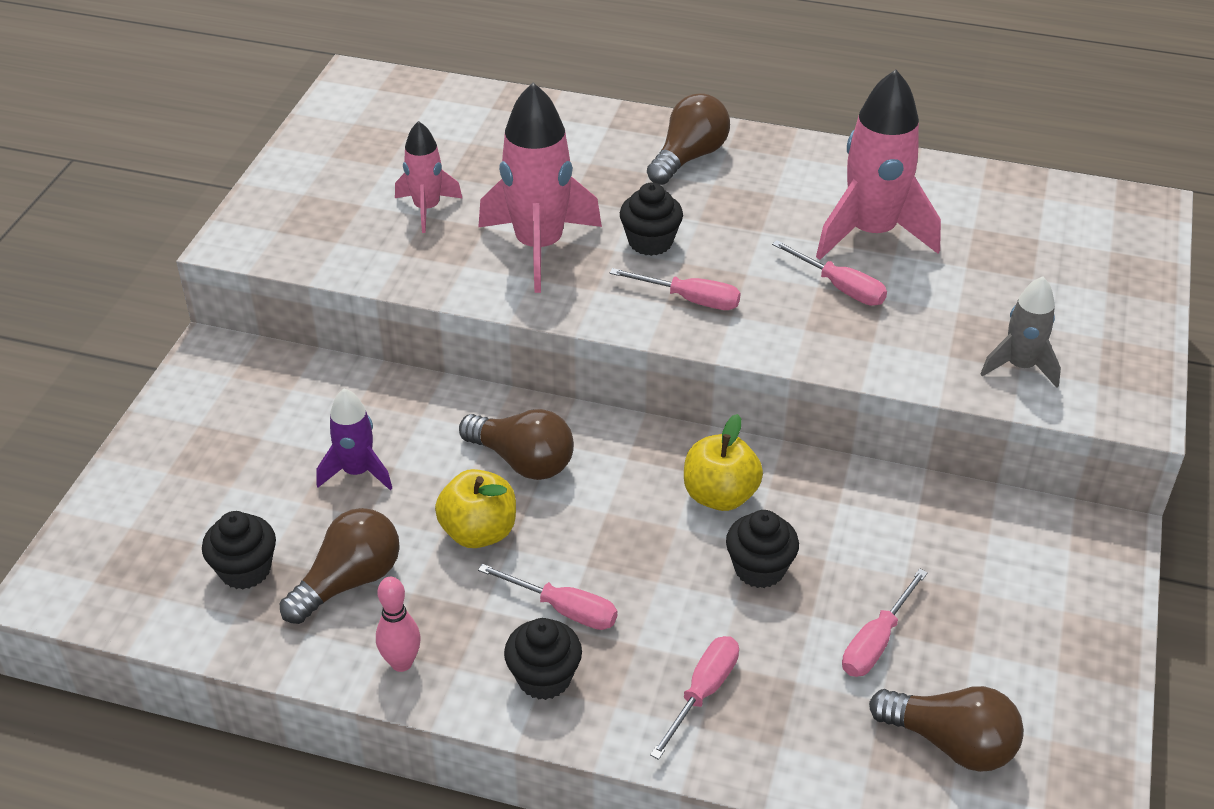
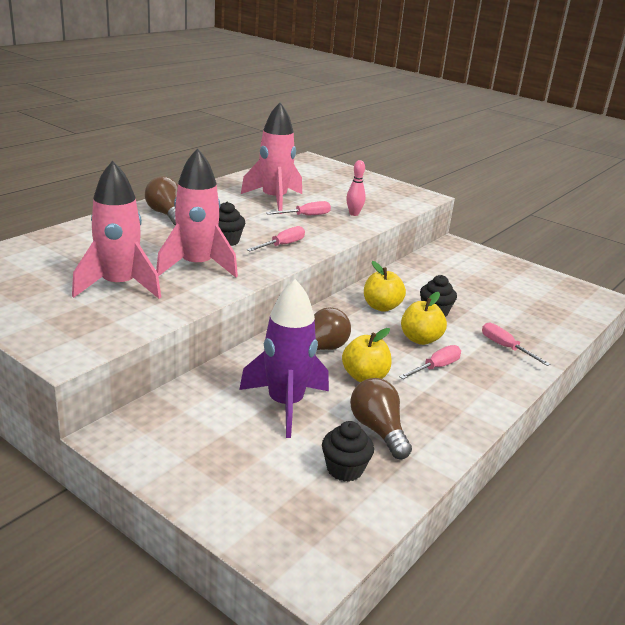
camera: 70 degrees left, 15 degrees down
purple rocket [316,388,392,490] -> purple rocket [239,279,329,438], size x1.78
pink bowling pin [376,577,421,672] -> pink bowling pin moved to [346,160,366,216]
pink rocket [395,121,463,233] -> pink rocket [72,161,161,299], size x1.78
black cupcake [504,618,582,700] -> none
pink screwdriver [842,569,928,677] -> none
brown light bulb [869,686,1024,772] -> none
grey rocket [981,276,1061,388] -> none
none -> yellow apple [401,292,447,345]

